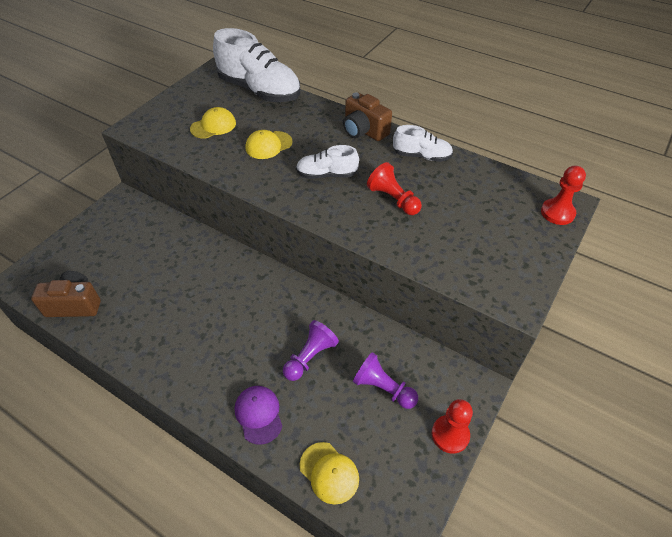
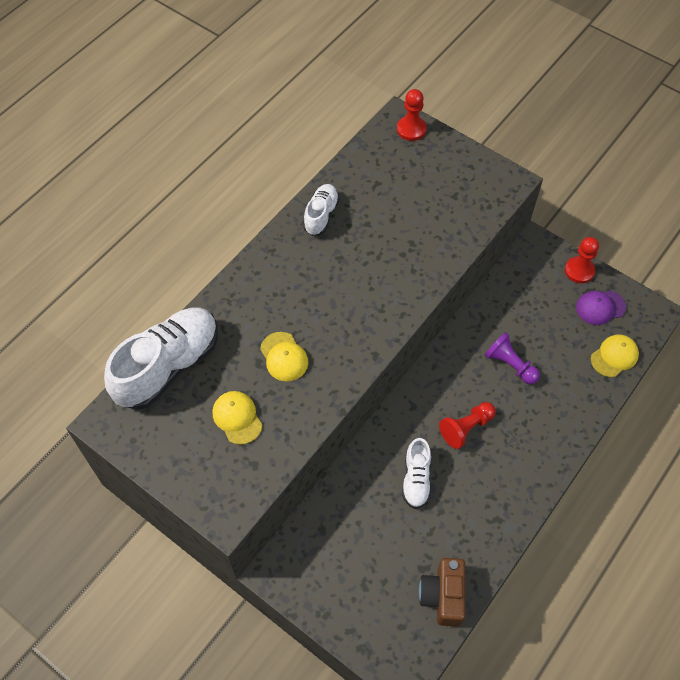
camera: 85 degrees left, 10 degrees up
purple cap [235,386,283,445] -> purple cap moved to [576,291,626,325]
white shoe [296,145,359,179] -> white shoe moved to [402,438,431,509]
brown camera [343,92,392,141] -> none
purple pawn [353,352,418,409] -> none
red pawn [367,162,422,215] -> red pawn moved to [439,402,496,449]

